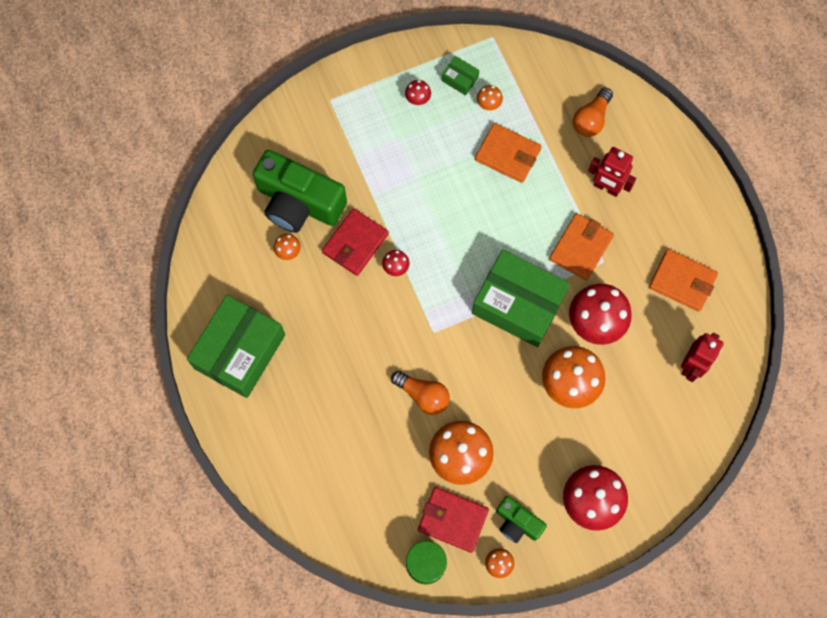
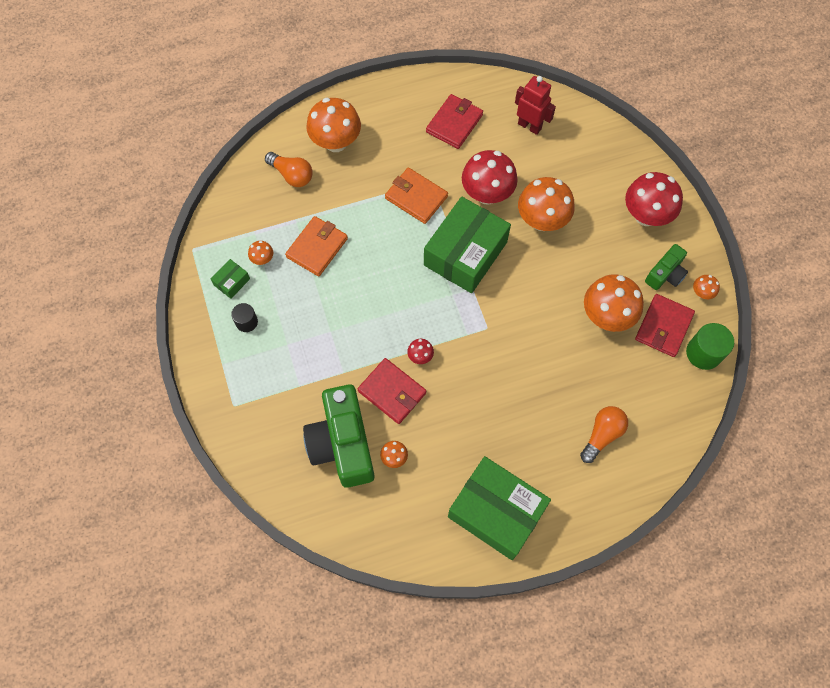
camera: 85 degrees left, 5 degrees down
green camera [253,150,347,233] -> green camera turned 135 degrees clockwise [303,384,375,488]
orange light bulb [391,371,450,415] -> orange light bulb moved to [580,406,628,463]
red mushroom [405,80,431,105] -> black cylinder [231,303,258,332]
red robot [588,147,636,197] -> none
orange wallet [649,249,718,312] -> red wallet [426,94,483,149]
none -> orange mushroom [306,98,361,152]

